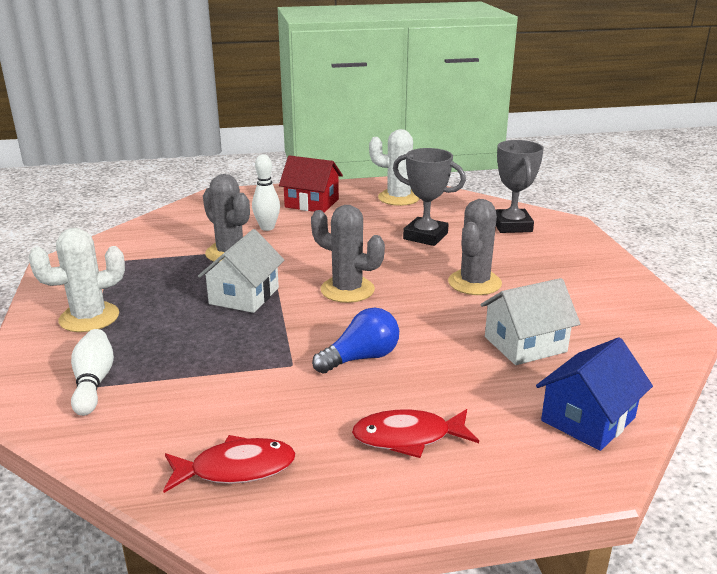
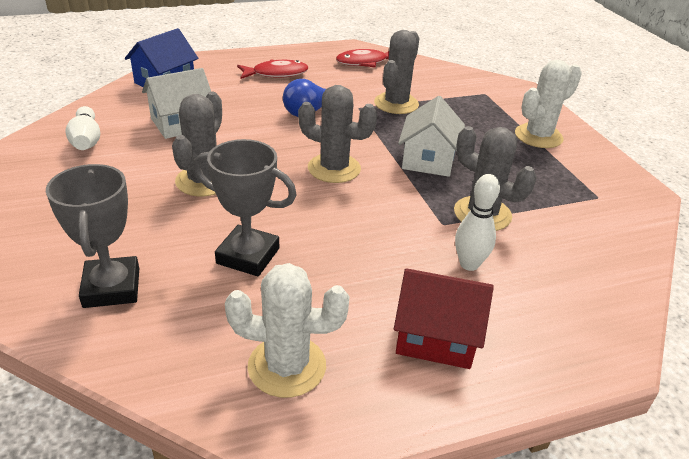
camera: 170 degrees right, 10 degrees up
white bowling pin [71,329,114,416] -> white bowling pin moved to [66,106,100,150]
none -> grey cactus [374,30,419,114]

